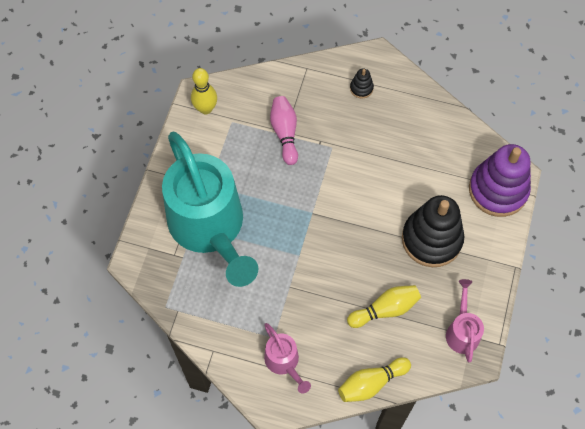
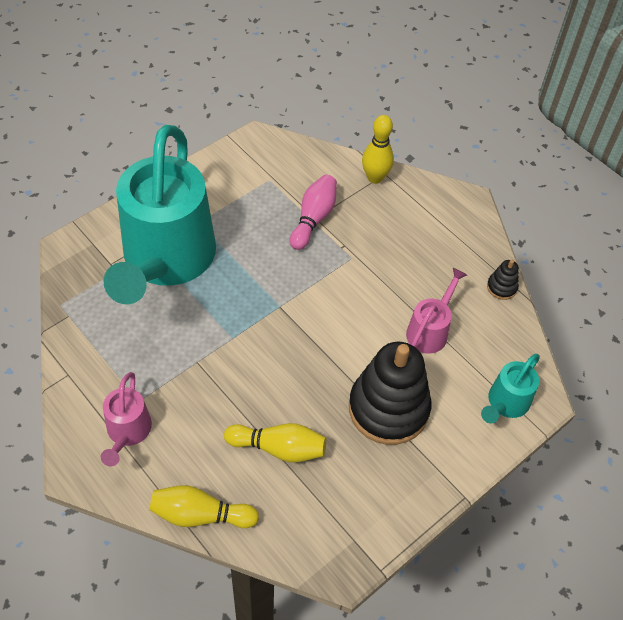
camera: 30 degrees right, 10 degrees down
yellow bowling pin [191,68,217,114] -> yellow bowling pin moved to [362,115,394,184]
black stacking toy [350,69,374,98] -> black stacking toy moved to [487,260,519,300]
pink watering can [446,279,484,362] -> pink watering can moved to [406,268,467,354]
purple stacking toy [469,144,531,217] -> turquoise watering can [481,354,540,423]

